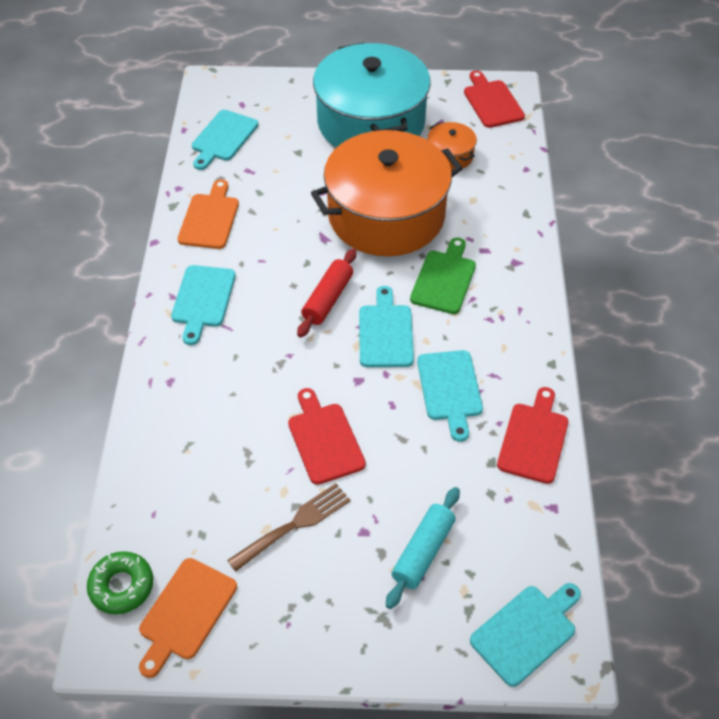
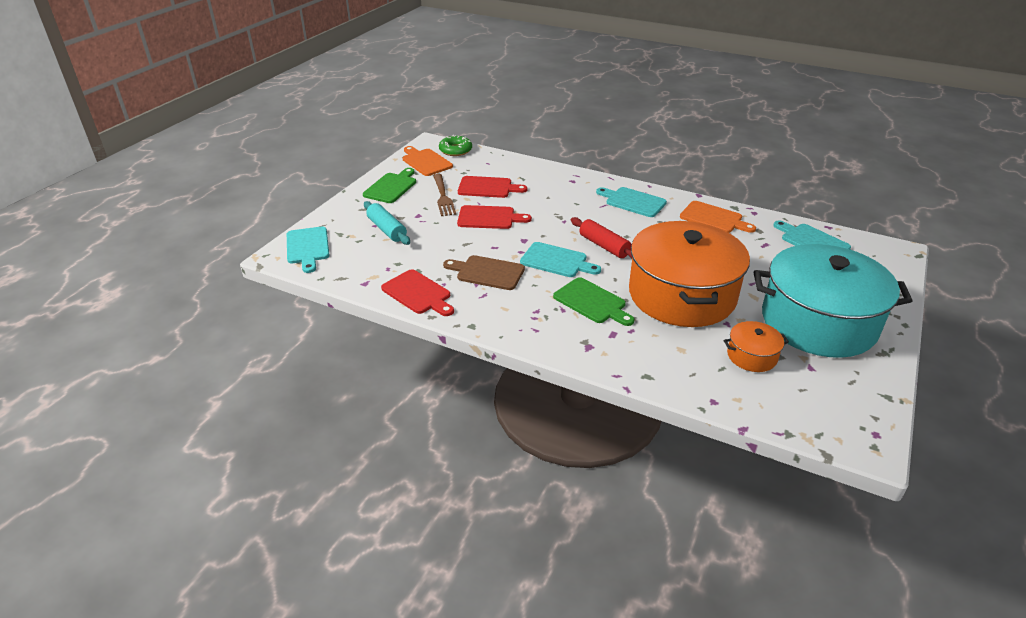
camera: 115 degrees right, 15 degrees down
turquoise cutting board [417,350,483,442] -> brown cutting board [443,255,525,290]
red cutting board [464,71,525,128] -> red cutting board moved to [458,176,527,198]
none -> green cutting board [363,168,416,203]

